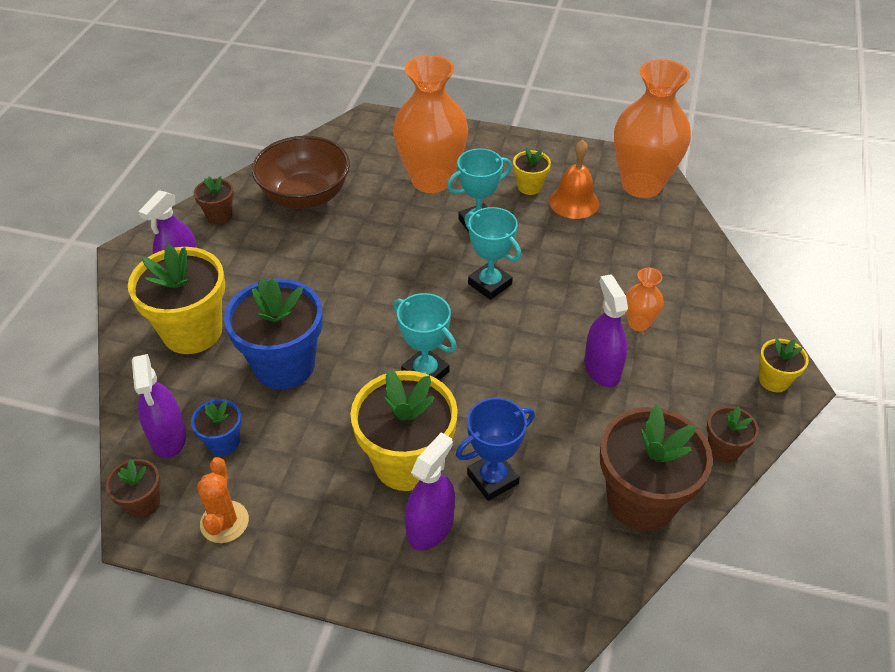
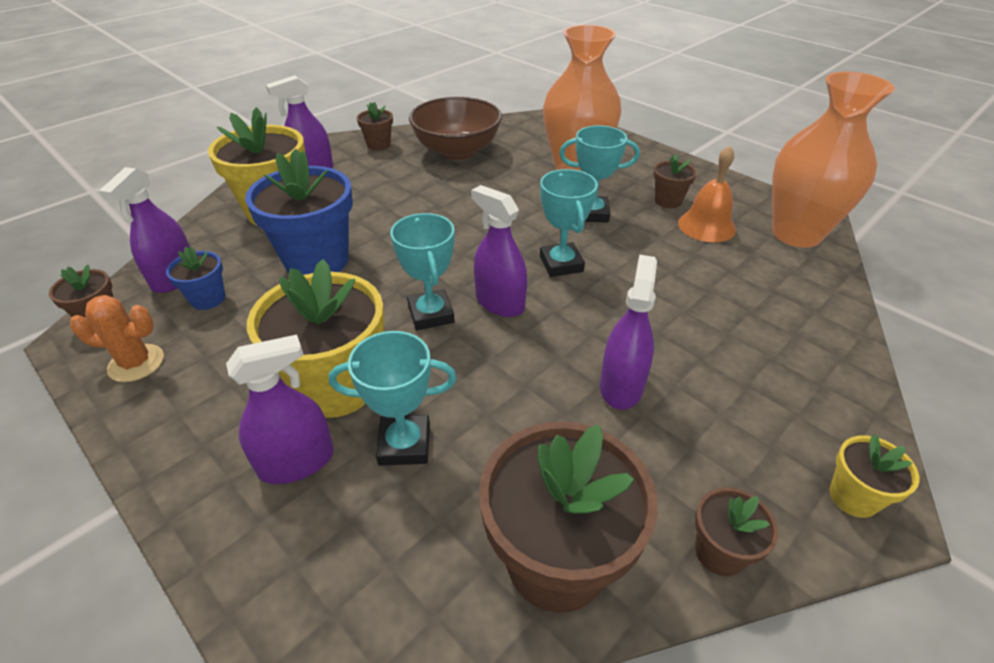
camera: 30 degrees right, 5 degrees down
orange cactus [197,457,249,543] -> orange cactus turned 60 degrees clockwise [70,295,164,382]
blue trophy [456,398,535,501] -> turquoise trophy [329,331,457,466]
yellow flower pot [513,147,551,195] -> brown flower pot [653,154,697,208]
orange vase [626,268,664,331] -> none
none -> purple spray bottle [471,185,527,317]

